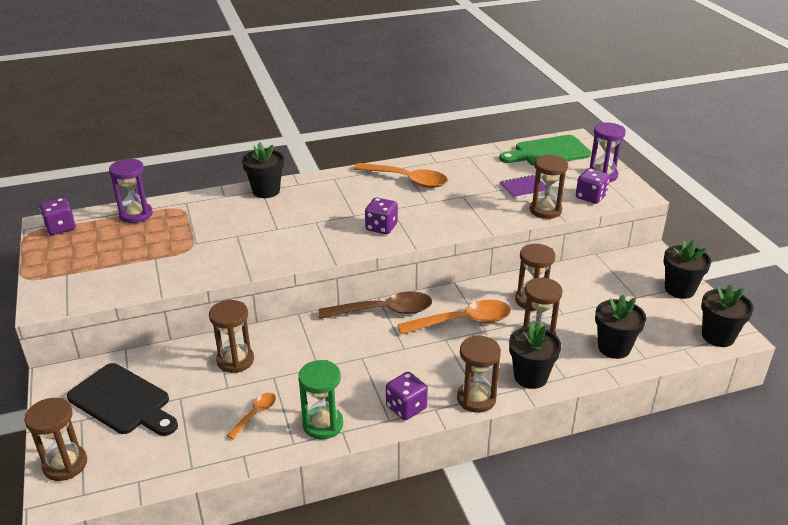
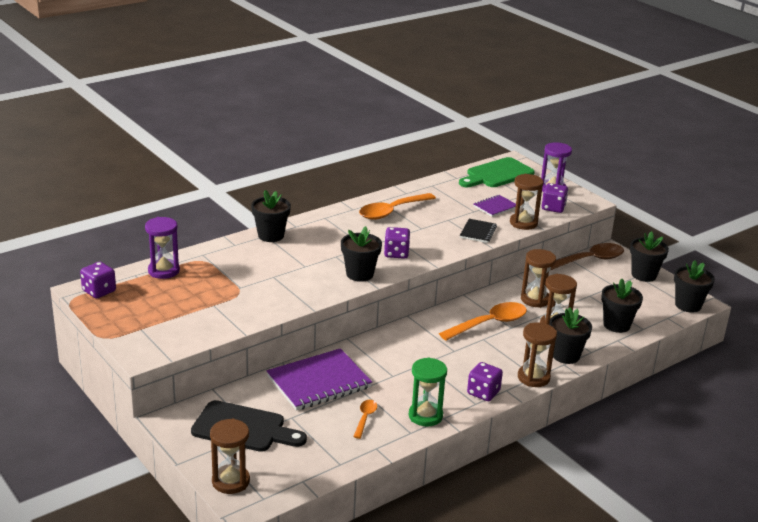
camera: 20 degrees left, 5 degrees down
brown hourglass [209,300,254,373] -> purple notebook [266,348,372,411]
brown spoon [319,291,432,319] -> brown spoon moved to [550,243,624,270]
orange spoon [354,163,448,188] -> orange spoon turned 135 degrees clockwise [359,193,436,220]
none -> black flower pot [341,226,382,282]
none -> black notebook [460,219,497,243]

